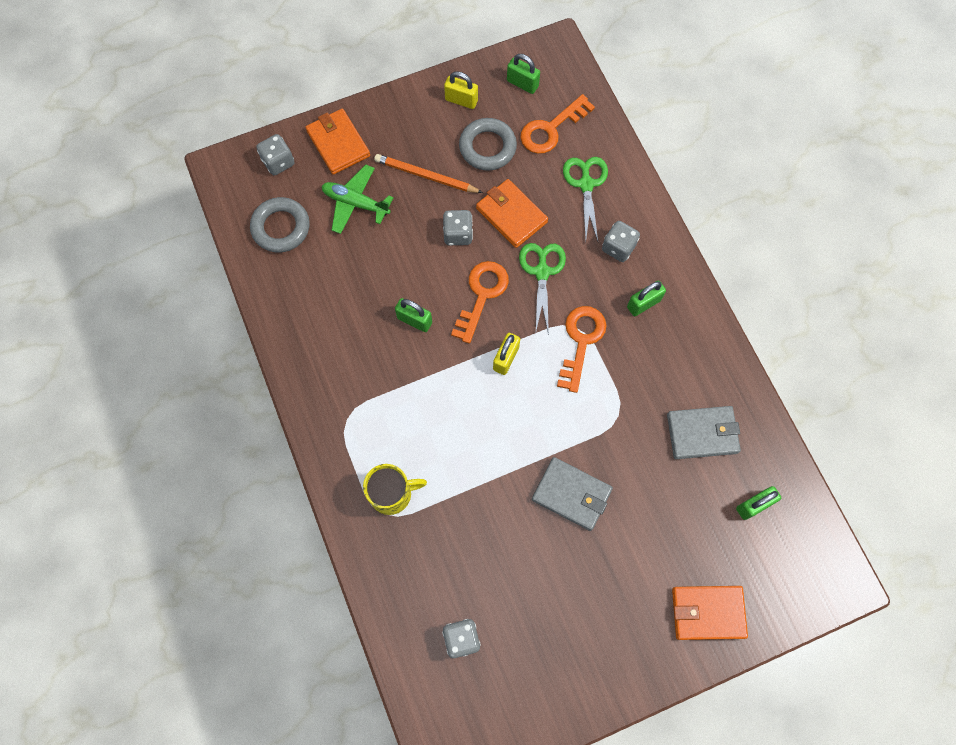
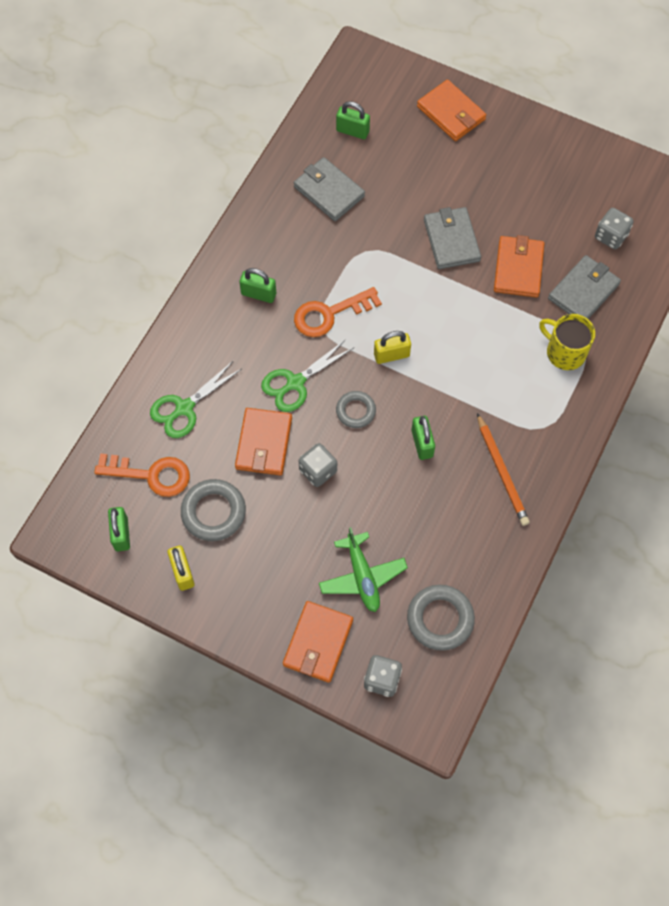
camera: 130 degrees left, 5 degrees down
orange pencil [374,154,483,193] -> orange pencil moved to [477,413,530,526]
orange key [451,261,509,344] -> grey ring [336,391,376,428]
grey dice [602,221,640,262] -> none
none -> orange wallet [494,235,545,298]
none -> grey wallet [548,255,621,319]

